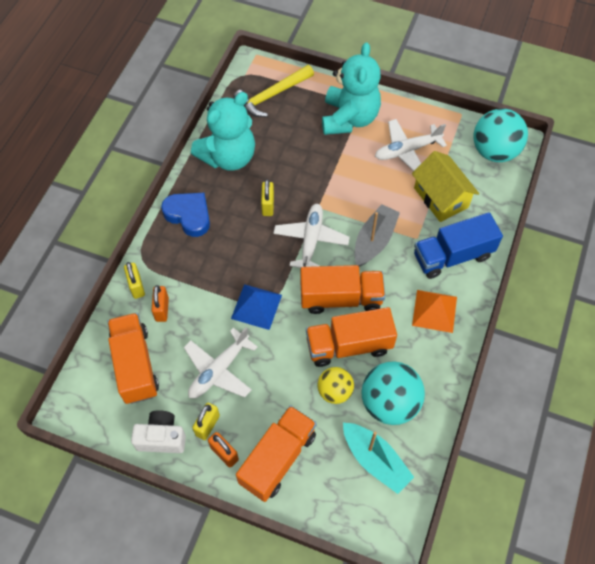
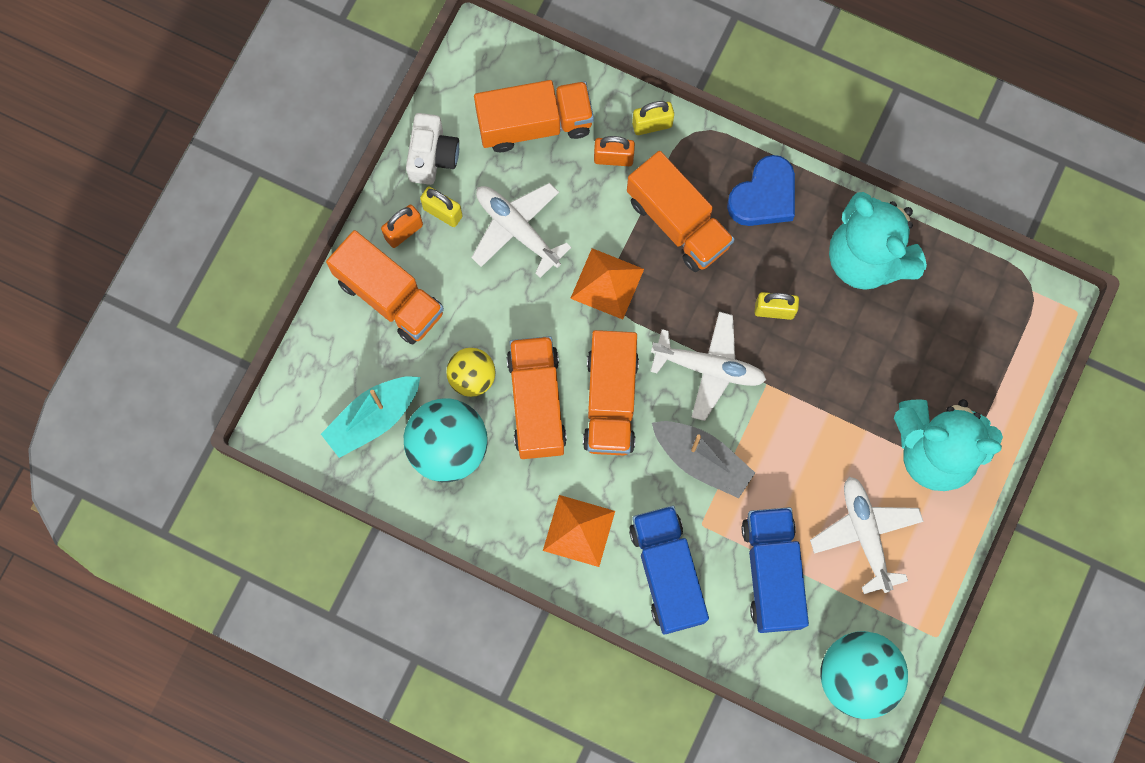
camera: 95 degrees right, 15 degrees up
blue pyramid [231,284,282,330] -> orange pyramid [570,248,644,320]
yellow hammer [233,65,314,117] -> none
yellow house [412,151,479,222] -> blue truck [742,507,809,633]
none -> orange truck [627,151,734,272]

